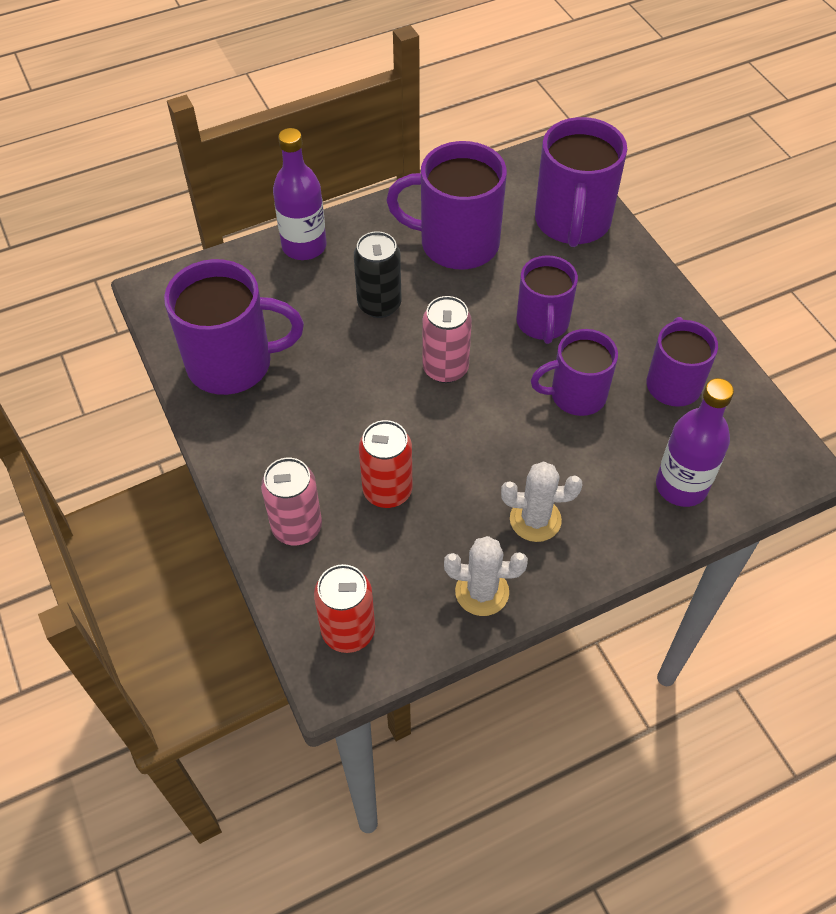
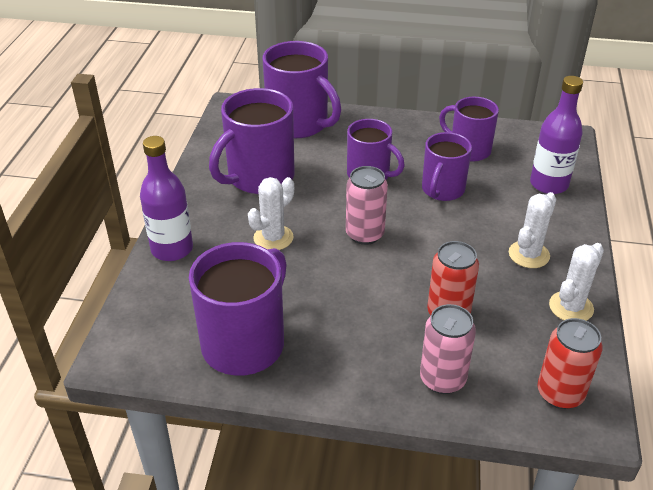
camera: 55 degrees left, 15 degrees down
black can [354,231,402,318] -> white cactus [248,177,294,250]

